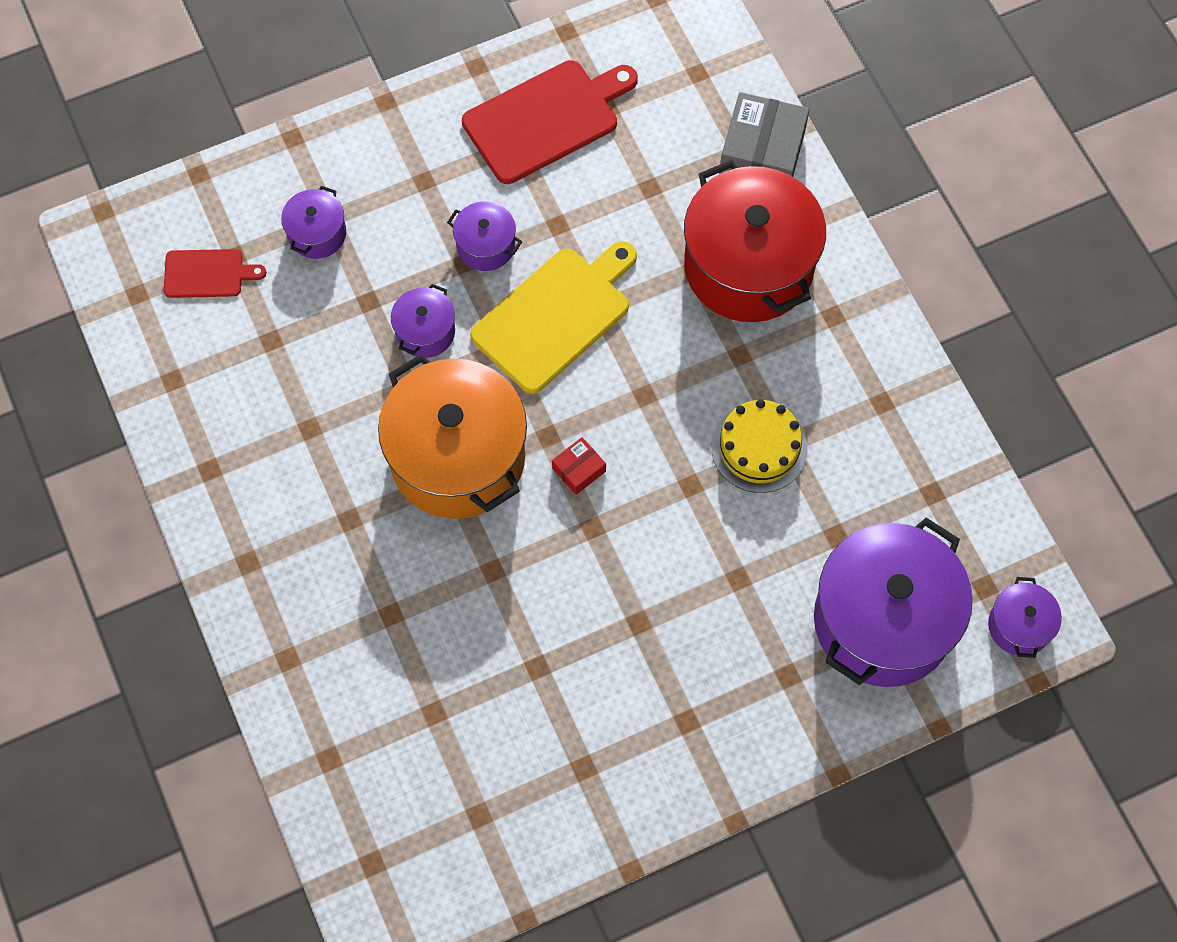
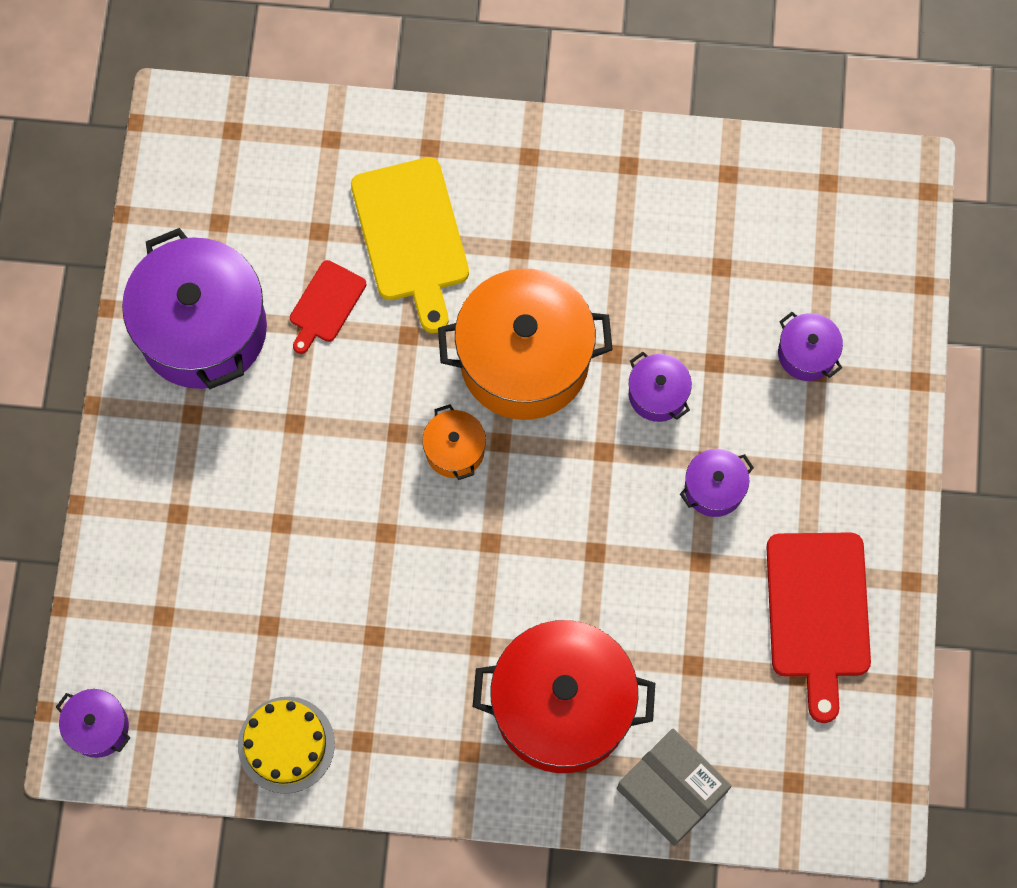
camera: 120 degrees right, 5 degrees up
red cutting board [164,249,267,298] -> red cutting board moved to [290,260,366,354]
yellow cutting board [470,241,637,394] -> yellow cutting board moved to [351,157,469,333]
red box [552,437,606,495] -> orange pot [422,404,486,480]
yellow cake [711,399,808,493] -> yellow cake moved to [238,697,335,794]
purple pot [814,518,973,687] -> purple pot moved to [122,228,267,389]

